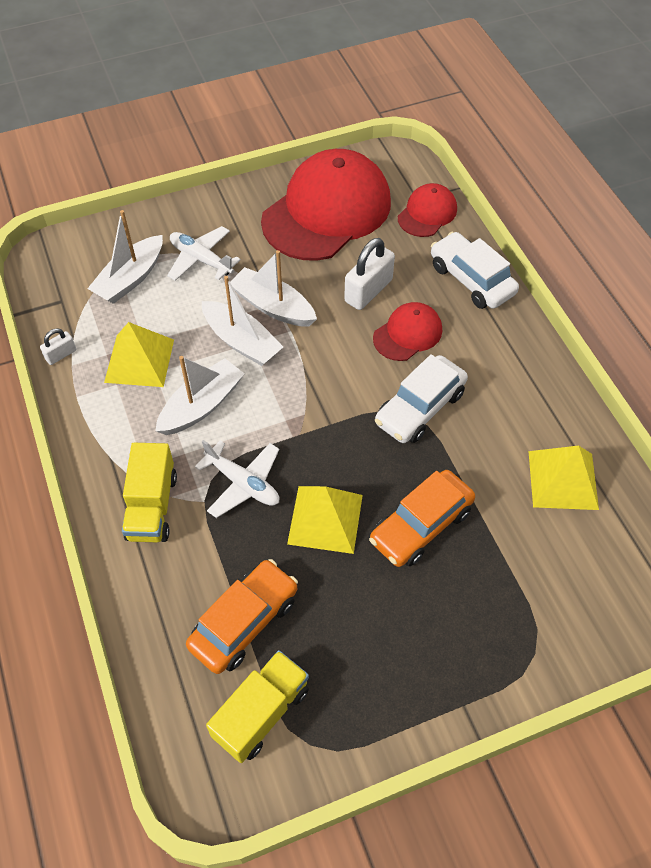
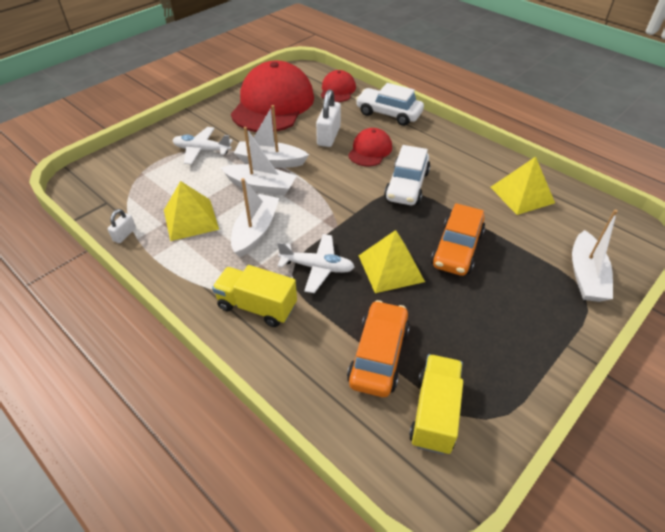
camera: 25 degrees left, 10 degrees down
white boat [87,210,163,304] -> white boat moved to [572,209,618,302]
yellow truck [122,443,177,542] -> yellow truck turned 135 degrees clockwise [212,265,297,327]

